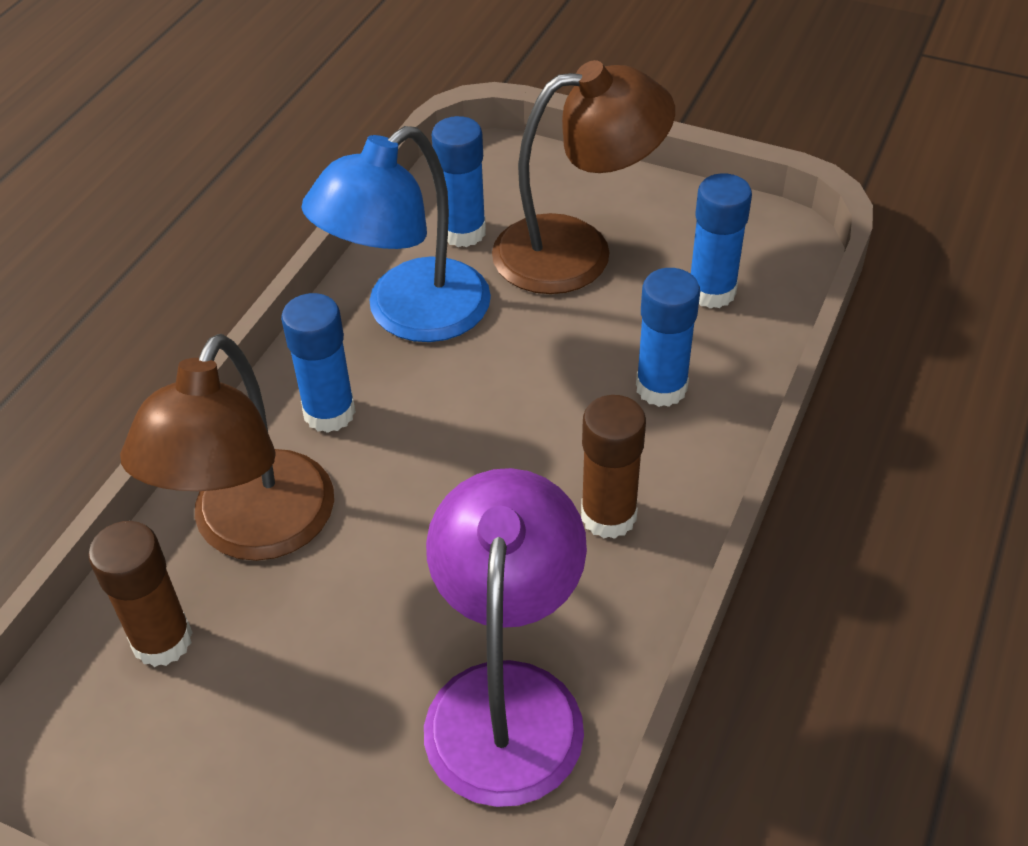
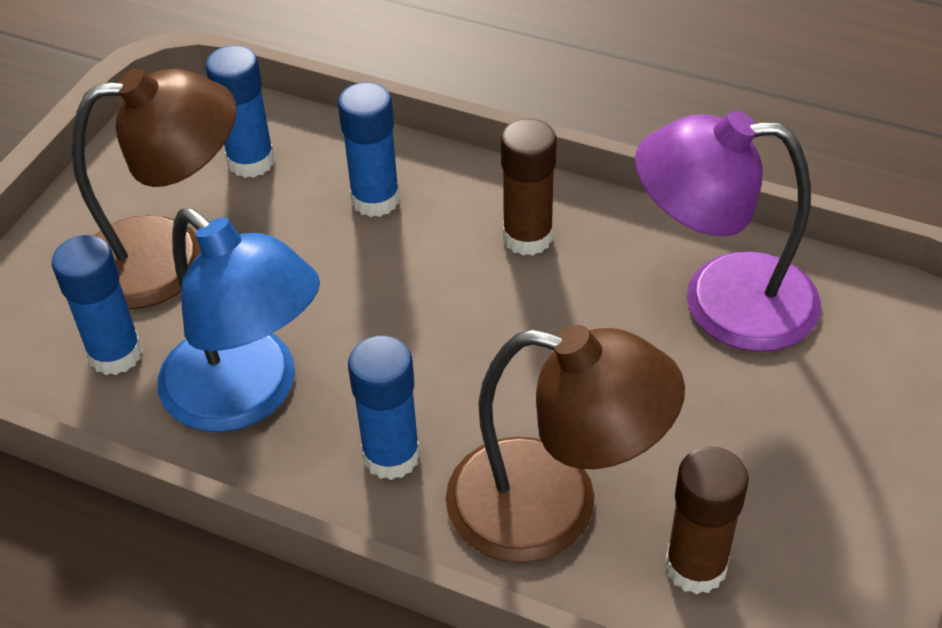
camera: 90 degrees left, 0 degrees up
brown lamp [492,60,675,294] -> brown lamp turned 90 degrees clockwise [72,68,236,309]

